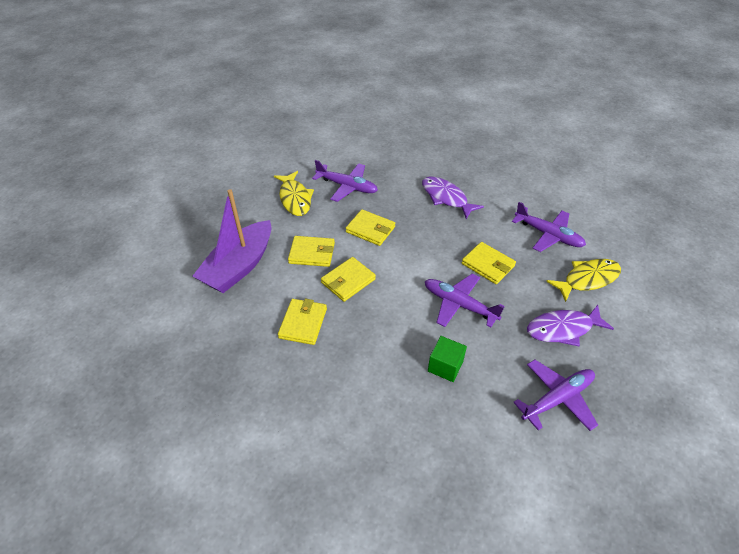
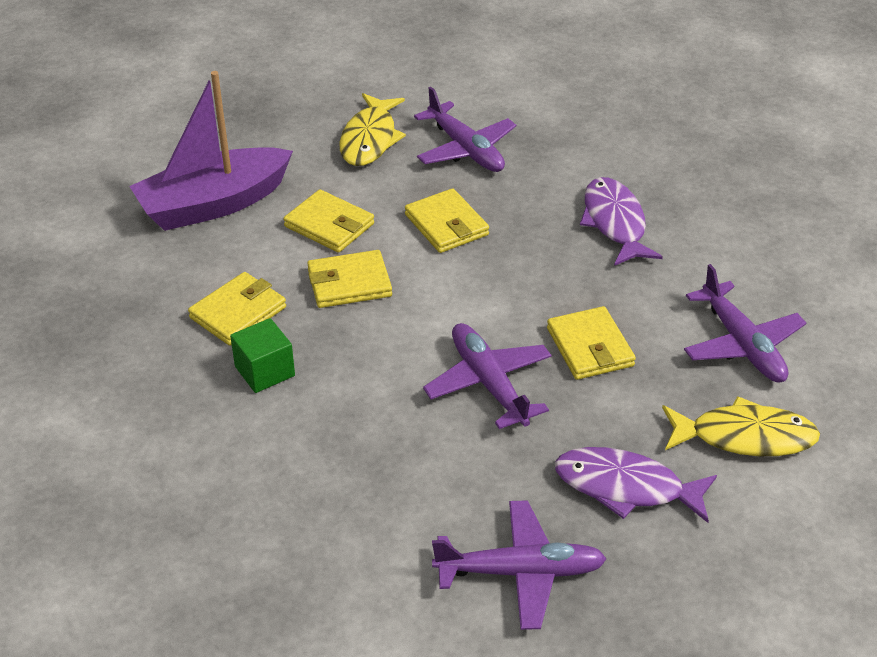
camera: 30 degrees right, 5 degrees down
green cube [428,336,467,382] -> green cube moved to [230,318,295,393]

